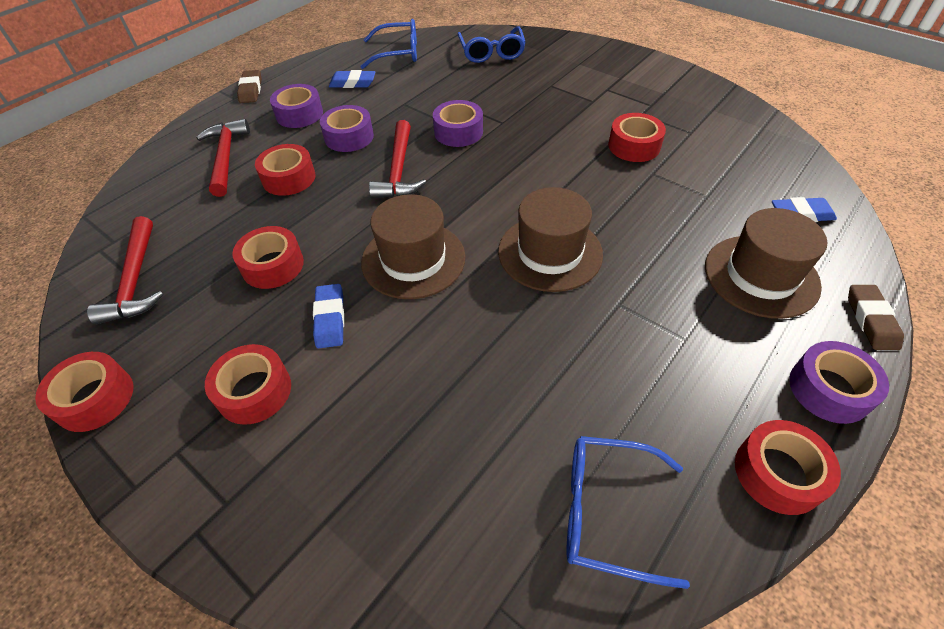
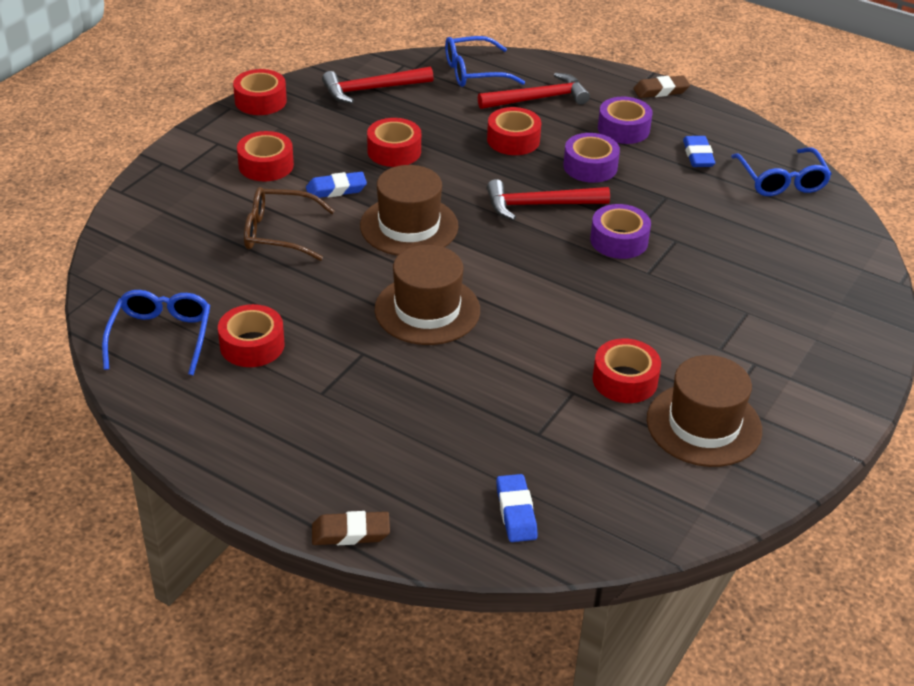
camera: 80 degrees right, 10 degrees down
blue glasses [458,27,526,63] -> blue glasses moved to [445,36,525,87]
brown hat [705,208,827,319] -> brown hat moved to [647,355,762,467]
red tape [735,420,841,515] -> red tape moved to [218,304,285,367]
purple tape [789,341,889,424] -> none
none -> brown glasses [244,187,335,261]

